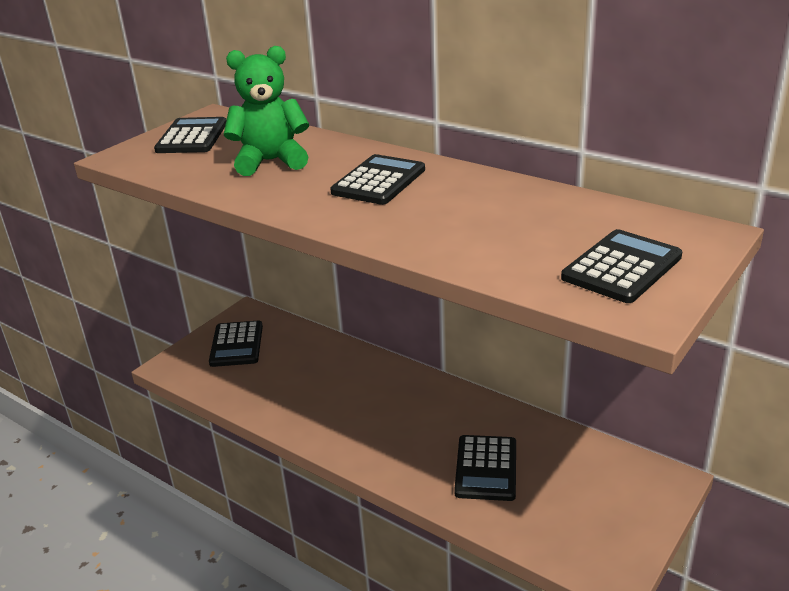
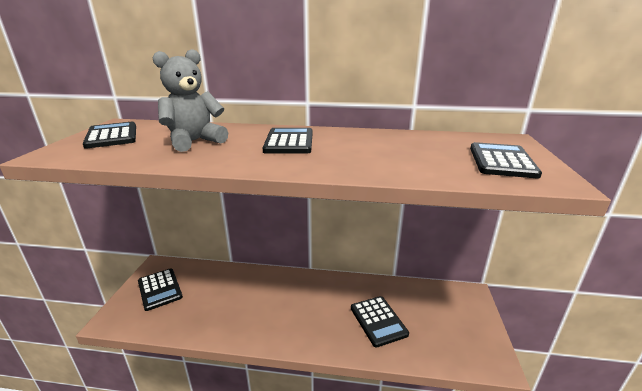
camera: 30 degrees left, 5 degrees down
green teddy bear [224,46,309,176] -> grey teddy bear [153,49,228,152]

